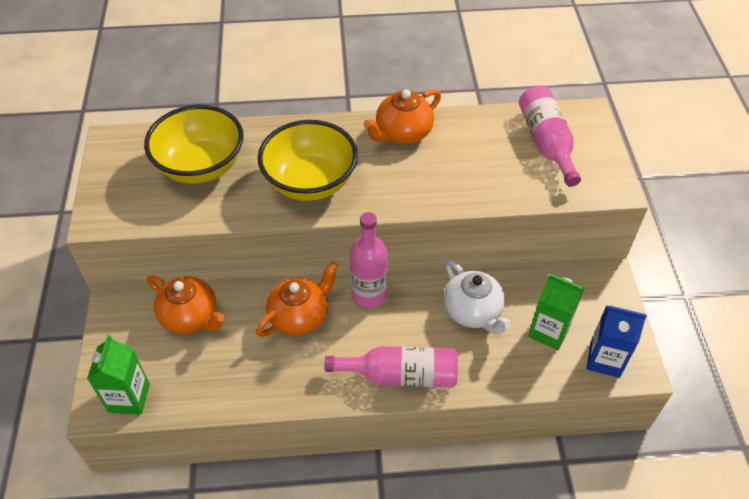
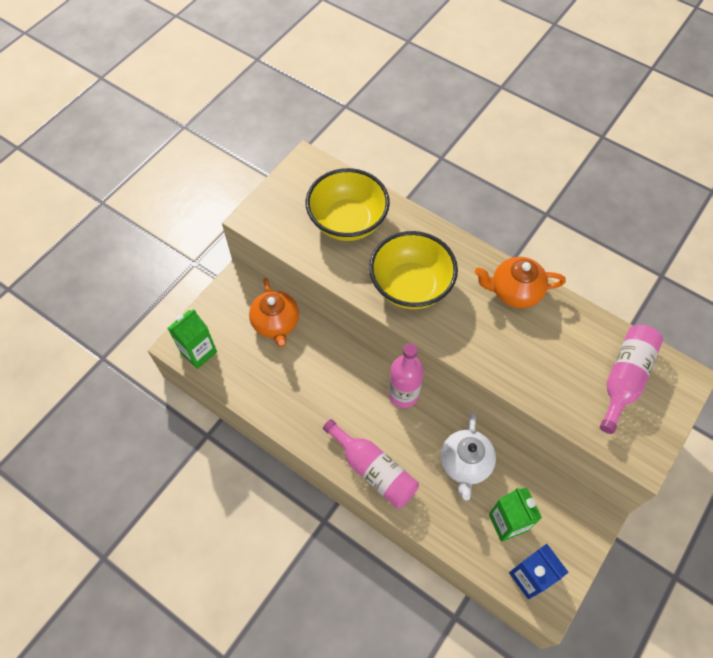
camera: 40 degrees right, 10 degrees up
orange teapot [256,261,338,337] -> none

